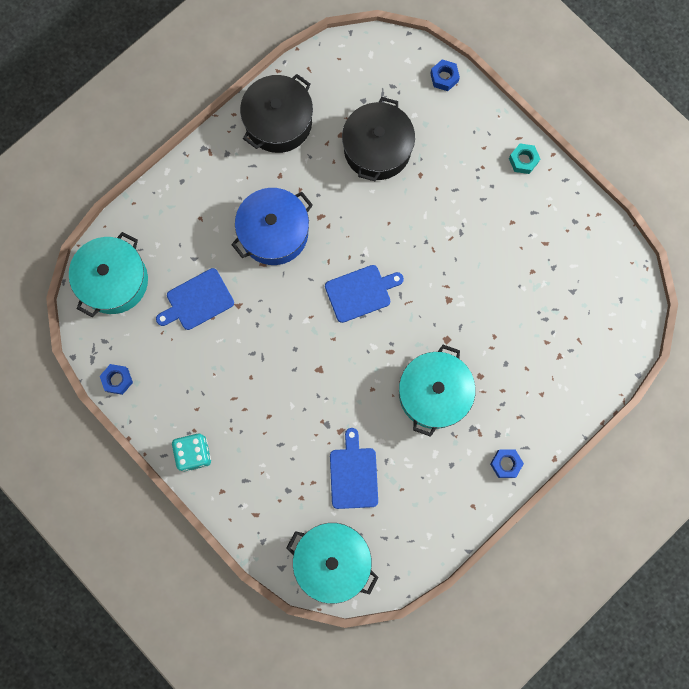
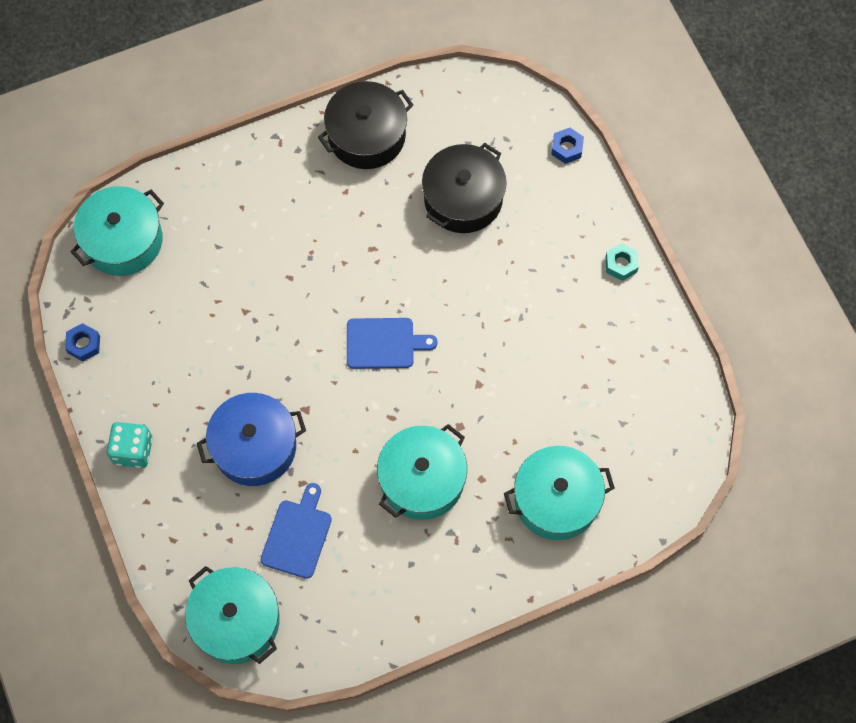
camera: 20 degrees right, 10 degrees down
blue cutting board [156,268,234,330] -> none
blue pot [231,188,313,265] -> blue pot moved to [197,393,306,486]
blue nut [490,450,524,478] -> none
none -> turquoise pot [504,446,615,540]

